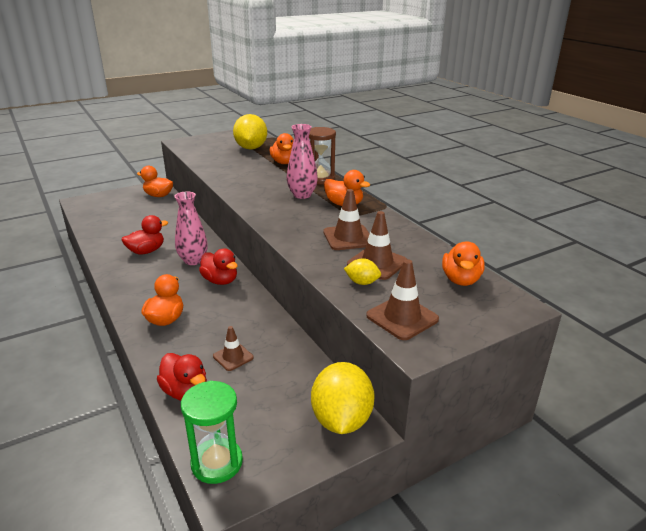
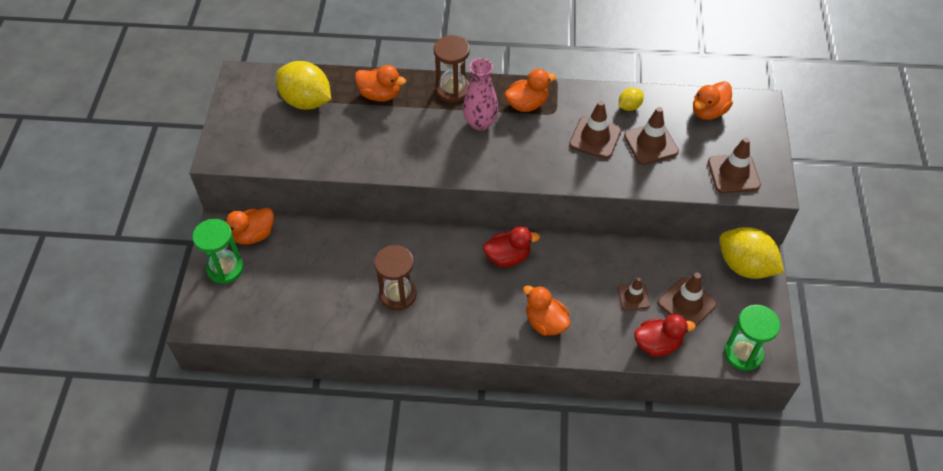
camera: 55 degrees left, 25 degrees up
red duck [122,215,168,255] -> brown hourglass [374,245,416,310]
pink vase [175,191,208,265] -> none
yellow lemon [344,258,381,285] -> yellow lemon moved to [619,88,644,111]
orange duck [442,242,485,286] -> orange duck turned 90 degrees clockwise [693,81,733,120]
none -> green hourglass [192,219,244,284]
none -> brown traffic cone [657,273,717,326]

